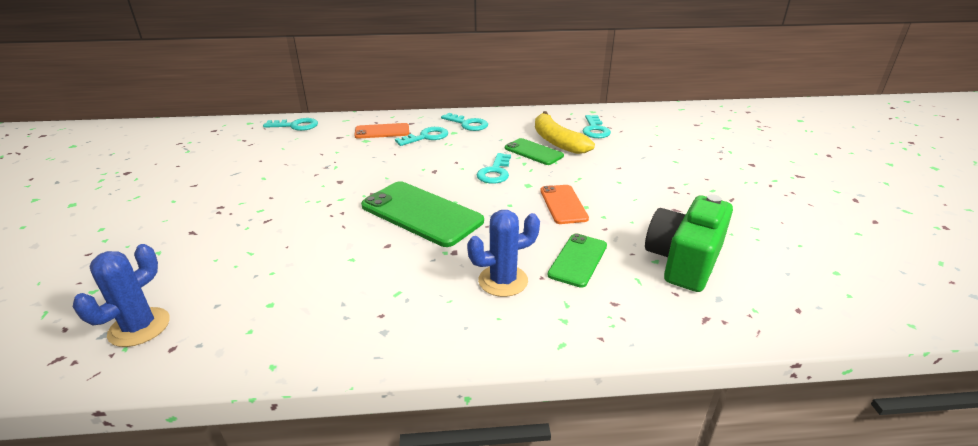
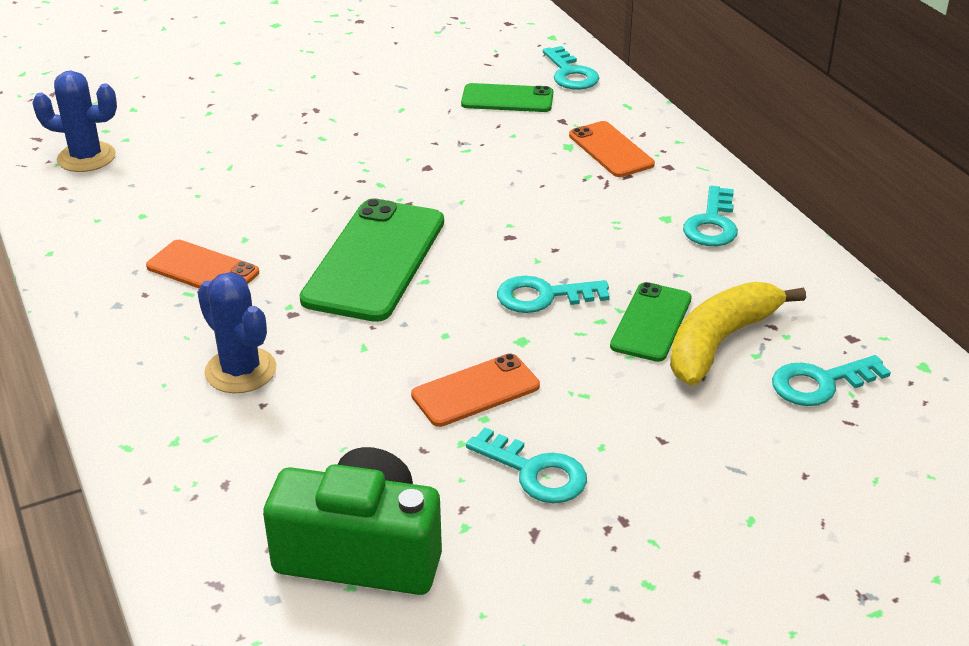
camera: 70 degrees right, 5 degrees up
turquoise key [395,127,448,146] -> turquoise key moved to [466,427,587,503]
green phone [548,233,607,288] -> green phone moved to [461,83,553,112]
none -> orange phone [146,240,259,288]

